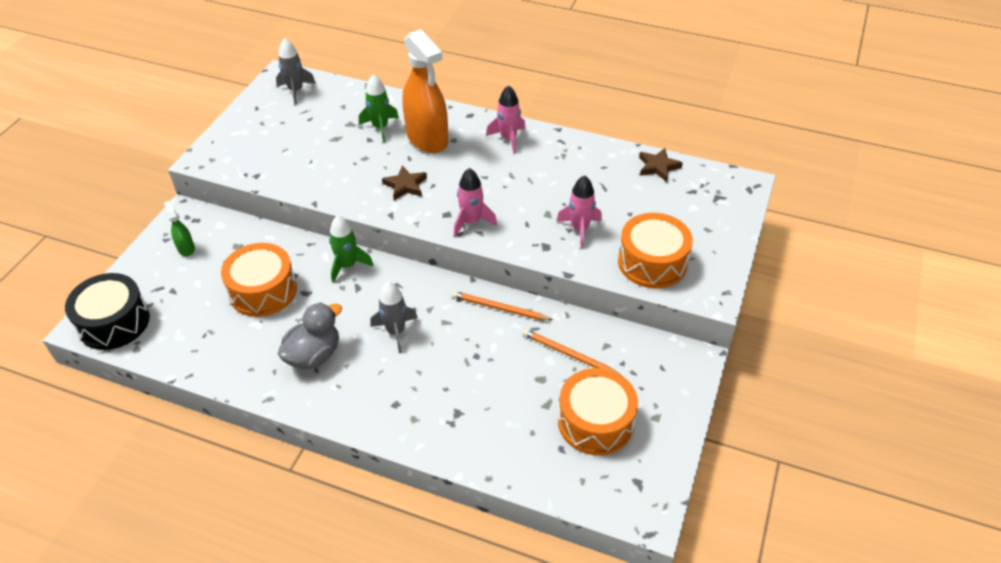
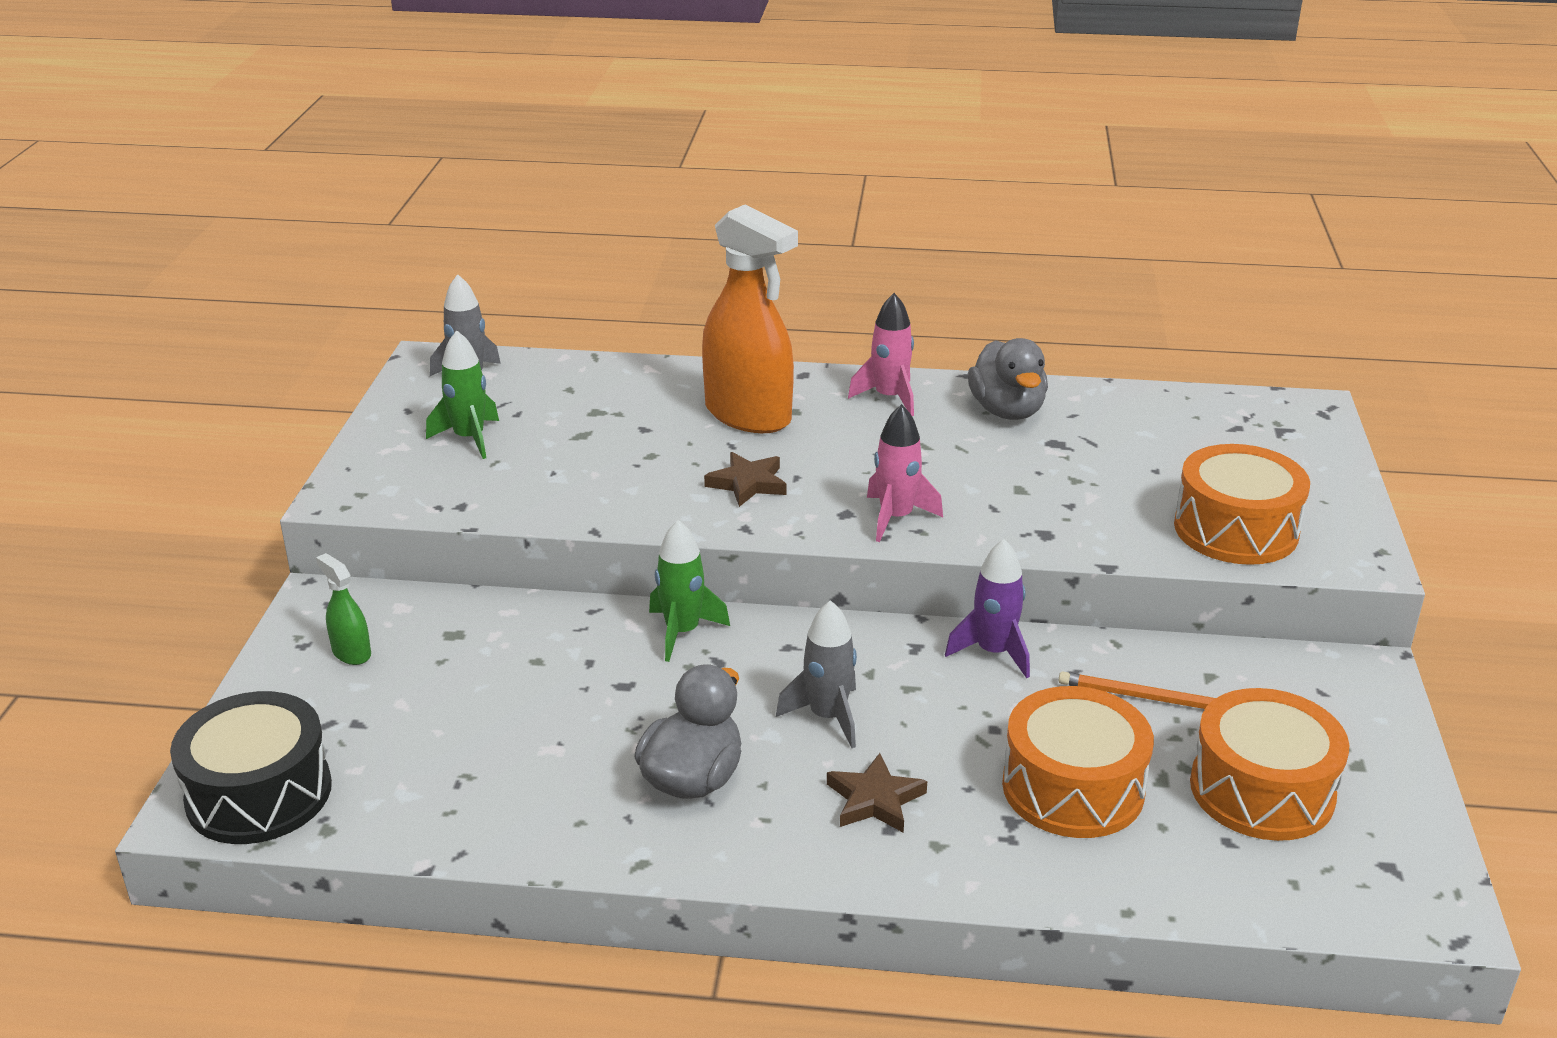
camera: 15 degrees left, 15 degrees down
orange drum [221,243,297,317] -> orange drum moved to [1002,686,1154,838]
green rocket [359,74,399,142] -> green rocket moved to [426,330,499,459]
orange pencil [452,291,552,320] -> purple rocket [945,539,1030,678]
pink rocket [557,175,602,248] -> none
brown star [639,148,683,182] -> brown star moved to [827,753,927,833]
none -> grey duck [968,338,1048,420]

